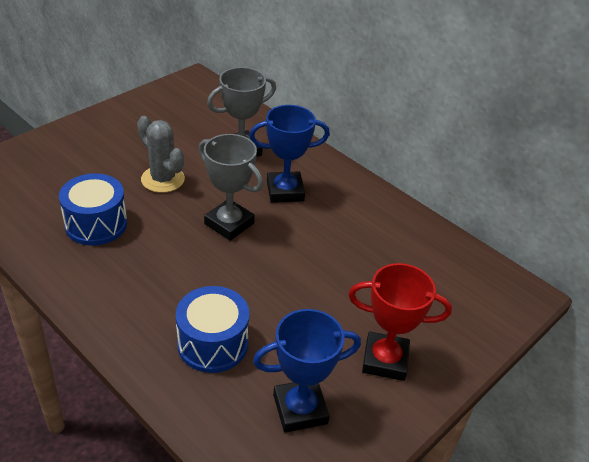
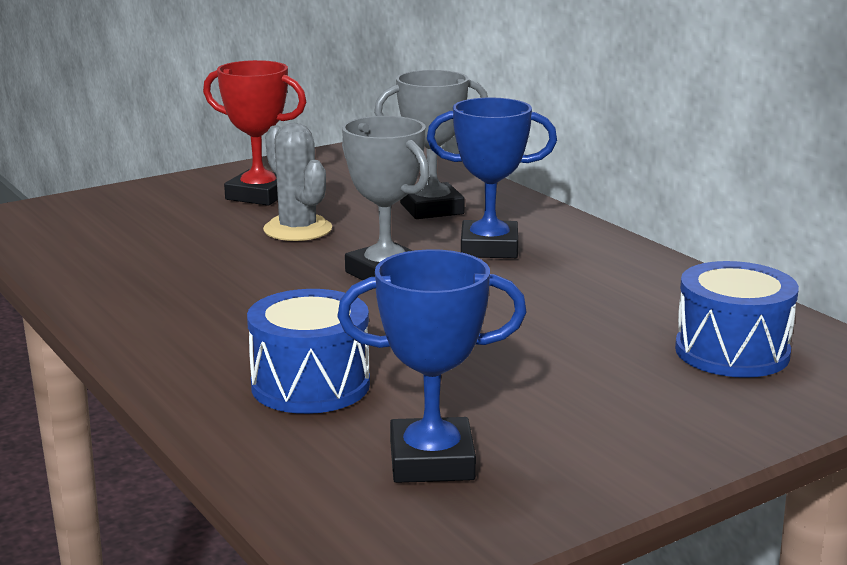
camera: 15 degrees right, 20 degrees down
blue drum [59,174,127,246] -> blue drum moved to [675,261,799,378]
red trophy [348,263,452,381] -> red trophy moved to [203,60,306,206]

